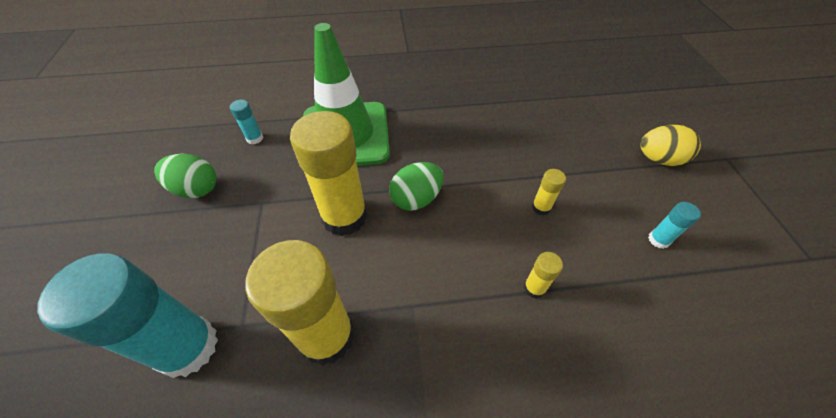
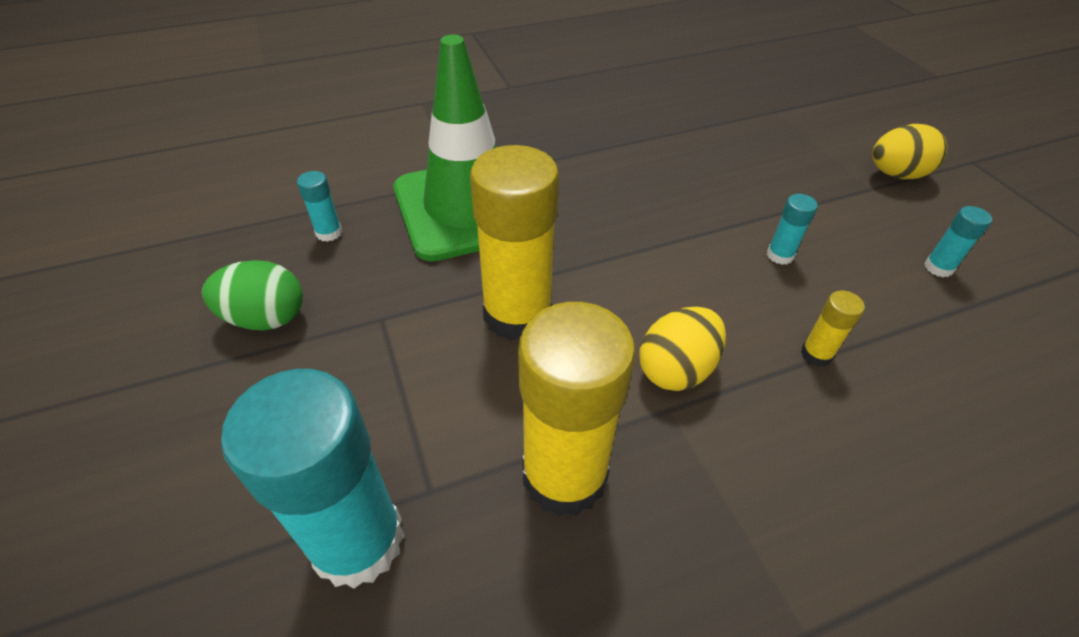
camera: 15 degrees left, 5 degrees down
green egg [389,162,444,211] -> none
yellow glue stick [532,169,566,215] -> turquoise glue stick [767,194,818,265]
none -> yellow egg [639,307,726,391]

